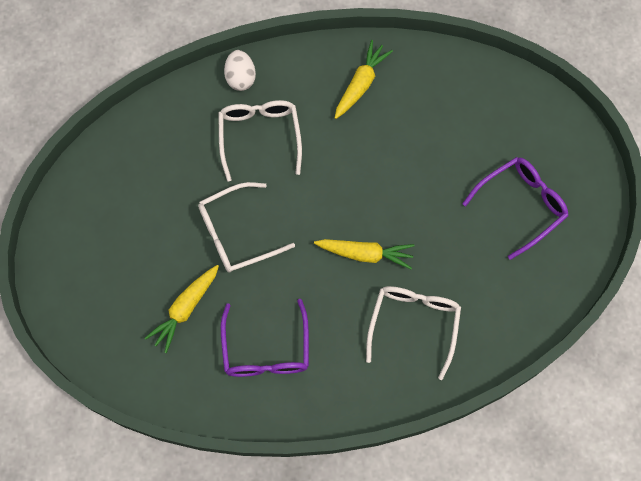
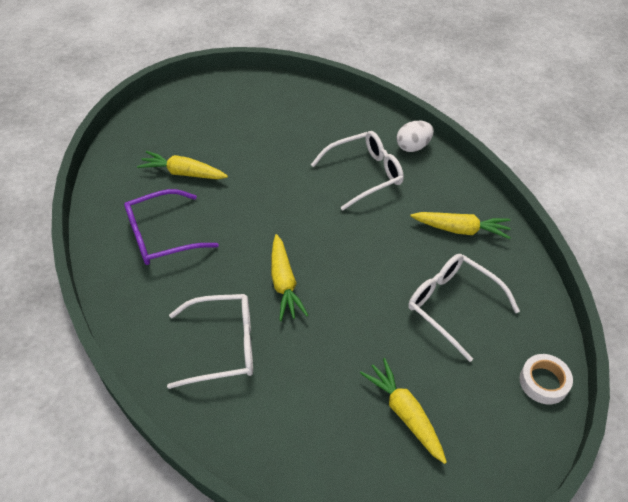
camera: 70 degrees right, 20 degrees down
white glasses [198,182,295,273] -> white glasses moved to [408,254,520,362]
purple glasses [462,157,568,260] -> yellow carrot [360,358,447,464]
none -> white tape [520,354,573,404]

